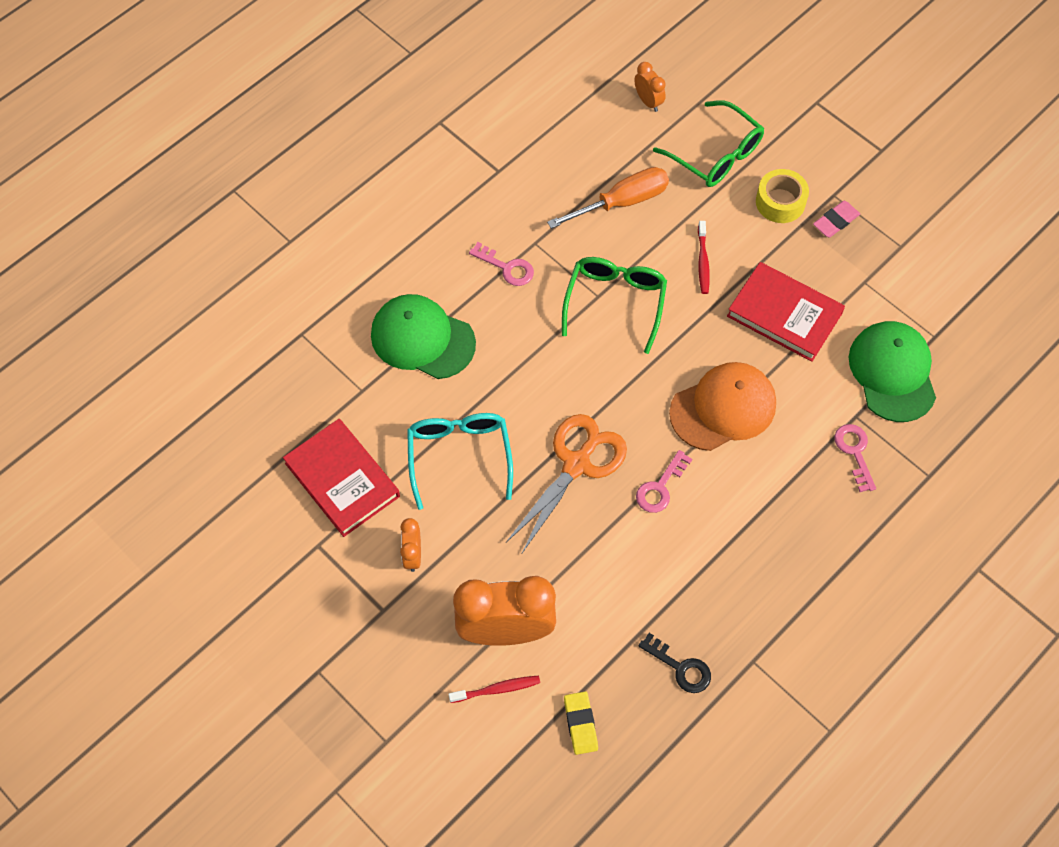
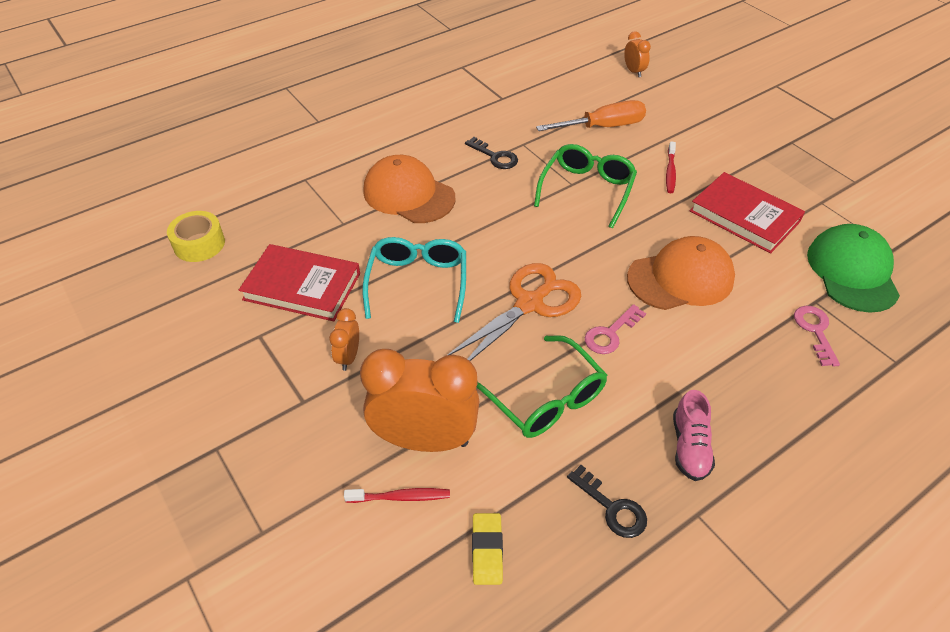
camera: 10 degrees right, 15 degrees down
red book [283,419,400,537] -> red book turned 45 degrees counterclockwise [239,244,360,322]
green cap [371,294,476,379] -> orange cap [363,155,456,223]
pink key [469,242,534,286] -> black key [465,137,518,169]
green glasses [653,100,764,187] -> green glasses moved to [477,335,607,438]
yellow tape [756,169,809,223] -> yellow tape moved to [167,211,225,262]
pink eraser [813,201,860,238] -> none
none -> pink shoe [673,390,715,481]

